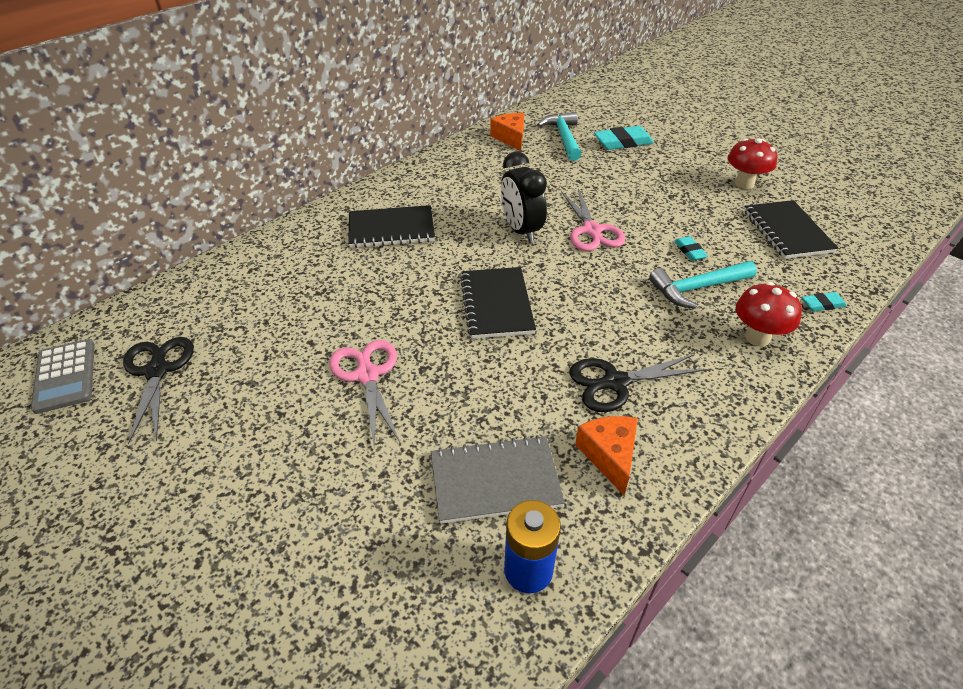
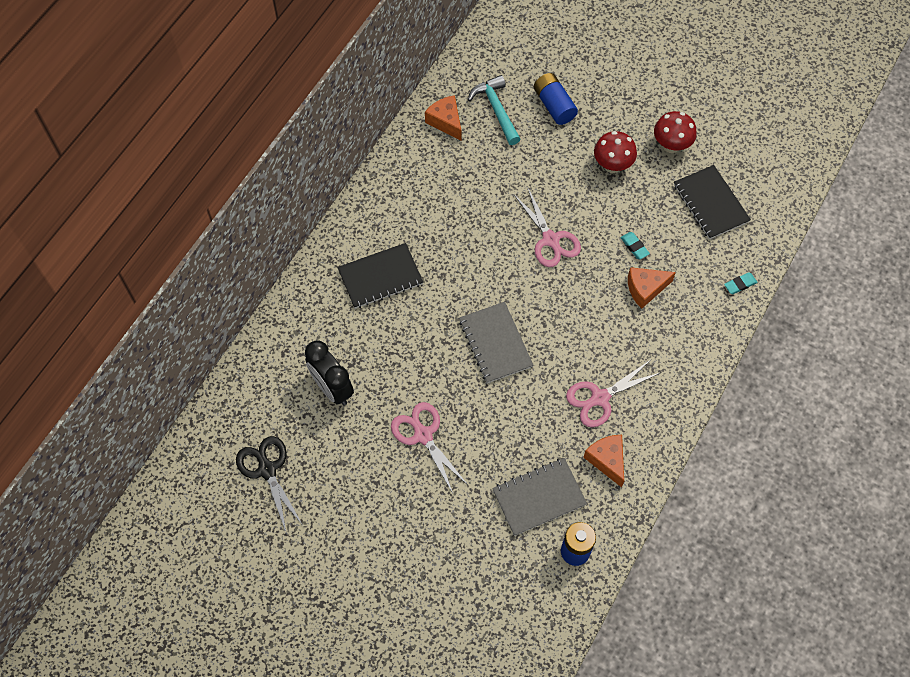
camera: 15 degrees left, 20 degrees up
grey calculator [31,339,95,414] -> none
black notebook [460,267,536,339] -> grey notebook [459,302,534,383]
black clock [501,152,547,243] -> black clock moved to [305,340,354,405]
black scissors [569,354,707,412] -> pink scissors [566,361,660,427]
turquoise eraser [594,126,654,150] -> blue battery [534,73,578,125]
turquoise hammer [649,261,757,309] -> orange cheese [628,267,676,309]
red mushroom [736,282,802,346] -> red mushroom moved to [594,131,637,173]

